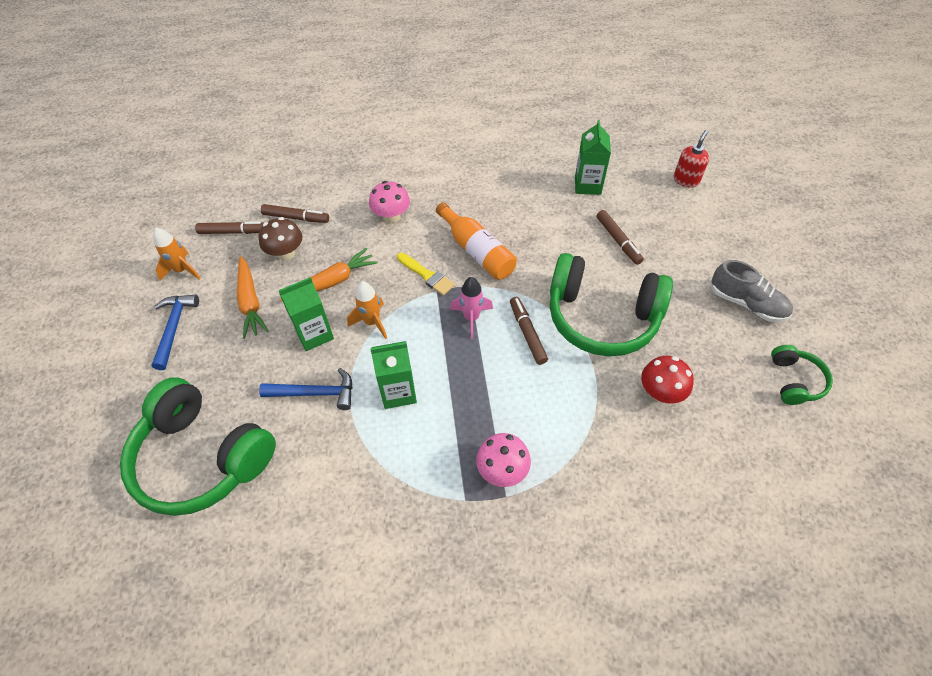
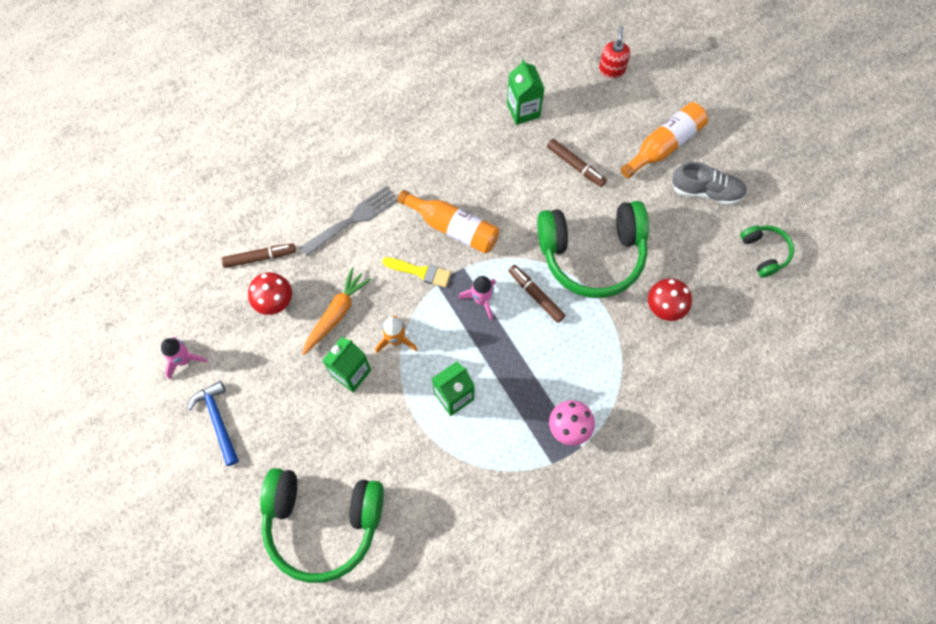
camera: 25 degrees left, 15 degrees up
orange rocket [153,228,201,280] -> pink rocket [161,337,208,380]
brown marker [195,221,263,234] -> none
orange carrot [237,256,269,339] -> none
brown mushroom [259,217,302,260] -> red mushroom [248,272,292,315]
blue hammer [259,368,352,410] -> none
pink mushroom [369,181,410,223] -> grey fork [300,186,397,256]
none -> orange bottle [620,102,708,179]

